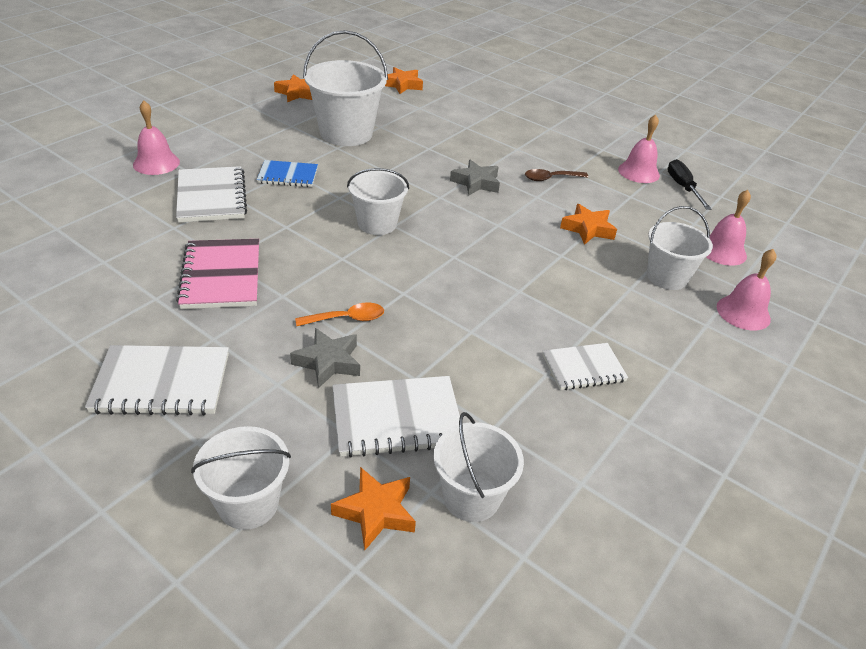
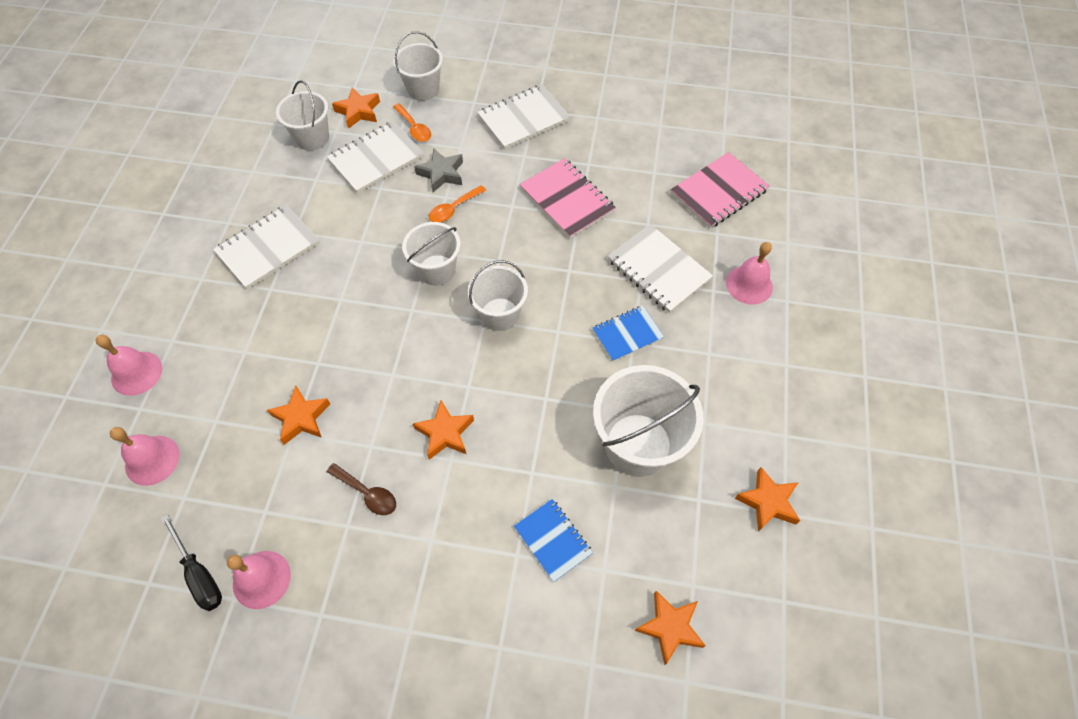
camera: 155 degrees right, 20 degrees up
grey star [450,160,500,196] -> orange star [413,400,474,460]
brown spoon [525,169,588,181] -> brown spoon turned 75 degrees clockwise [327,463,396,515]
white notebook [542,343,628,390] -> white notebook [213,205,320,290], size x1.54
white bucket [647,206,713,290] -> white bucket moved to [402,222,461,286]
none -> orange spoon [393,103,431,142]
none -> blue notebook [514,499,593,582]
none -> pink notebook [670,152,769,228]

